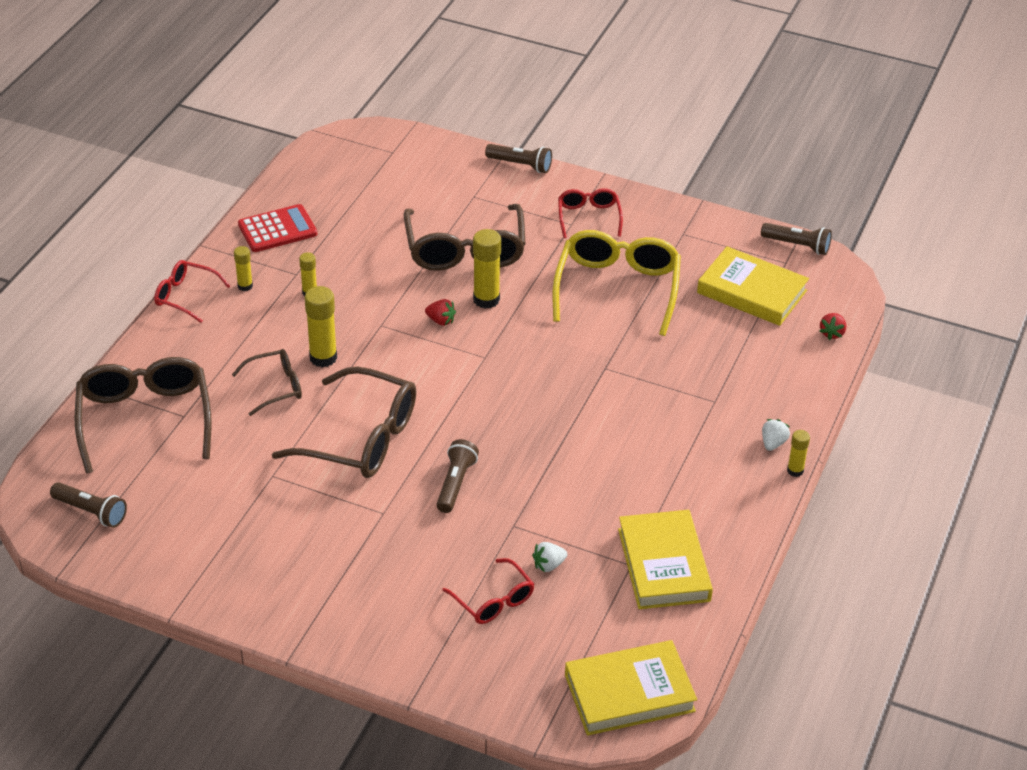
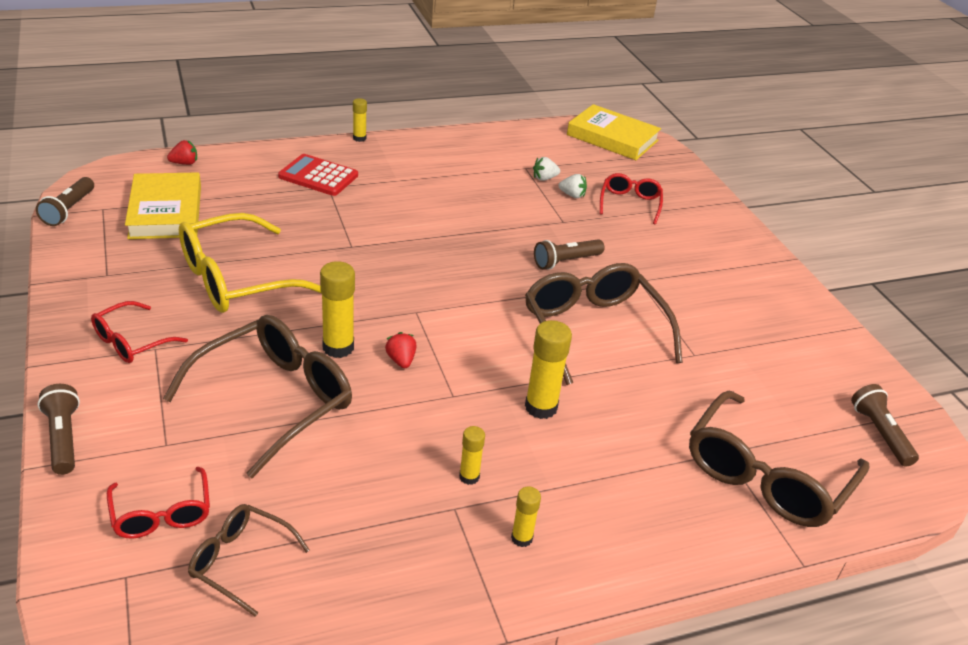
camera: 135 degrees left, 5 degrees down
red glasses [154,260,230,323] -> red glasses moved to [107,467,210,539]
brown glasses [232,349,302,416] -> brown glasses moved to [188,504,310,617]
red calculator [238,204,317,252] -> red calculator moved to [278,154,358,196]
yellow book [618,510,713,609] -> none
brown flashlight [761,223,832,255] -> brown flashlight turned 150 degrees counterclockwise [36,177,94,226]
white strawberry [762,419,790,451] -> white strawberry moved to [533,157,560,181]

